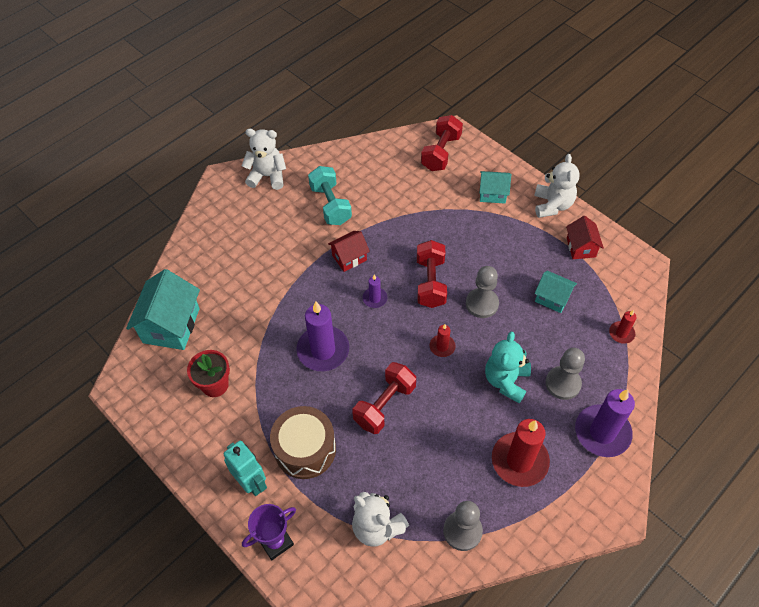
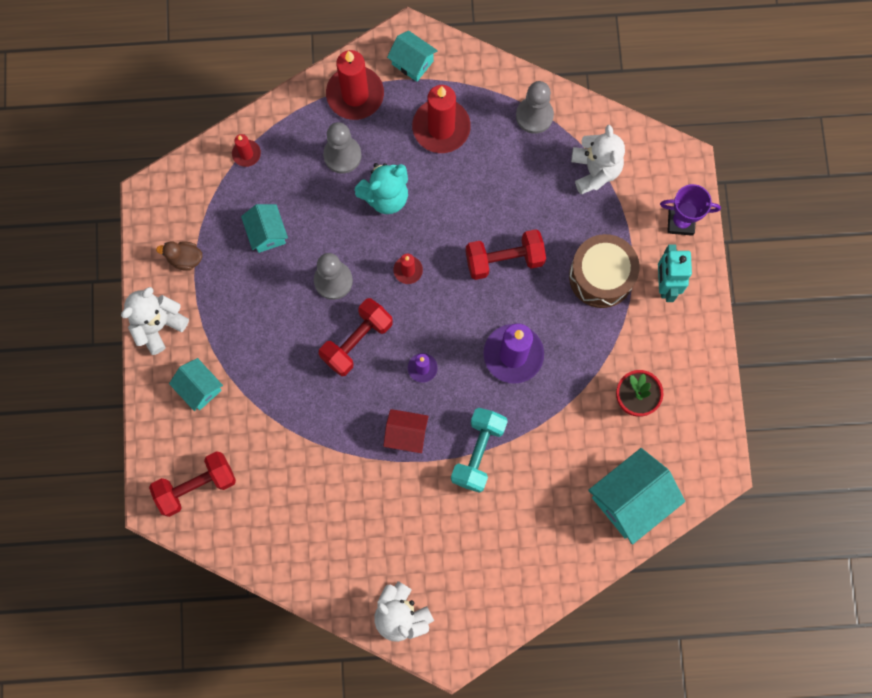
camera: 140 degrees left, 20 degrees up
turquoise dumbbell [308,166,352,225] -> turquoise dumbbell moved to [451,408,508,493]
red house [566,216,604,259] -> brown duck [156,241,202,271]
purple candle [575,389,635,457] -> red candle [326,50,384,120]
none -> turquoise house [387,31,438,82]

